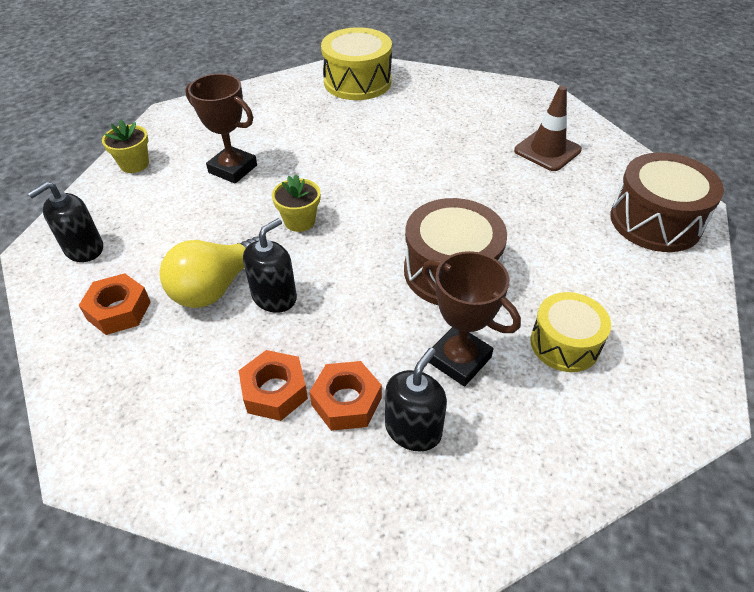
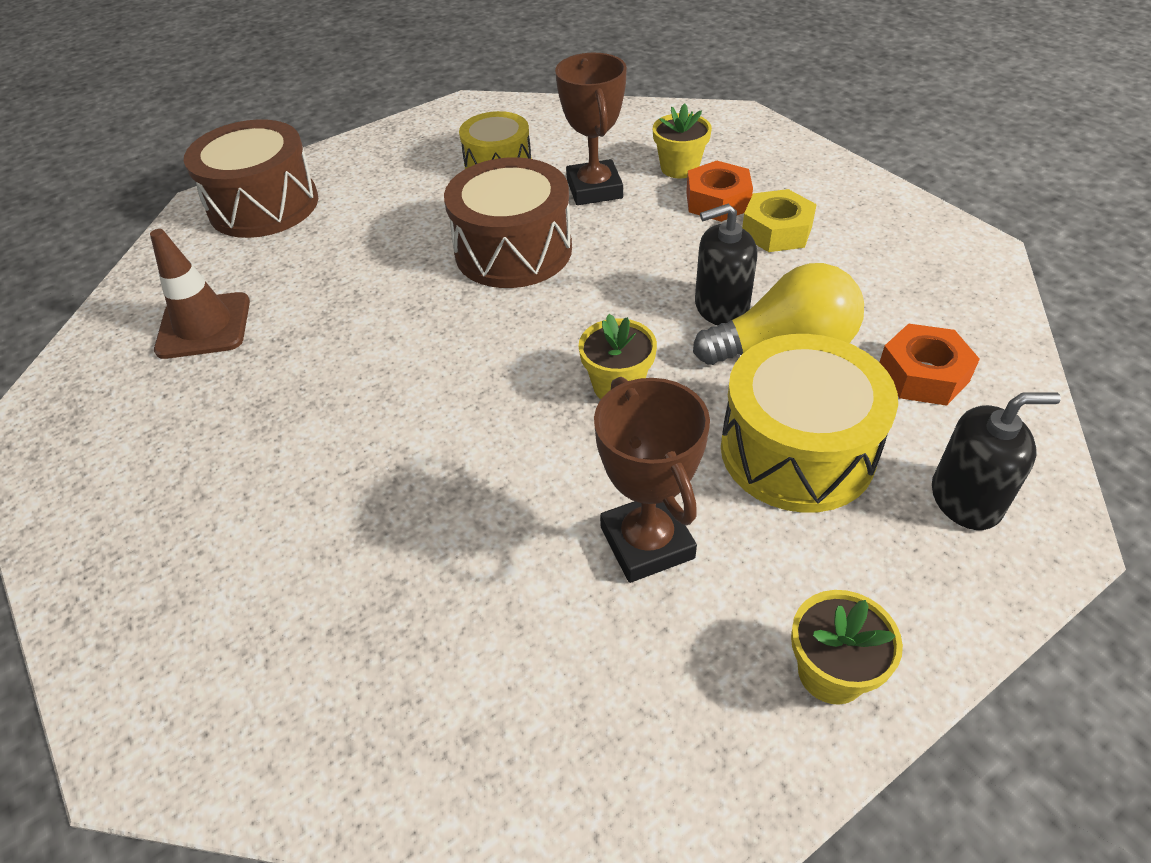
camera: 140 degrees left, 0 degrees up
orange nut [239,350,308,421] -> yellow nut [742,189,817,252]
yellow drum [321,27,392,100] -> yellow drum moved to [721,334,898,513]
black soap dispenser [385,347,447,451] -> yellow flower pot [653,103,712,178]

